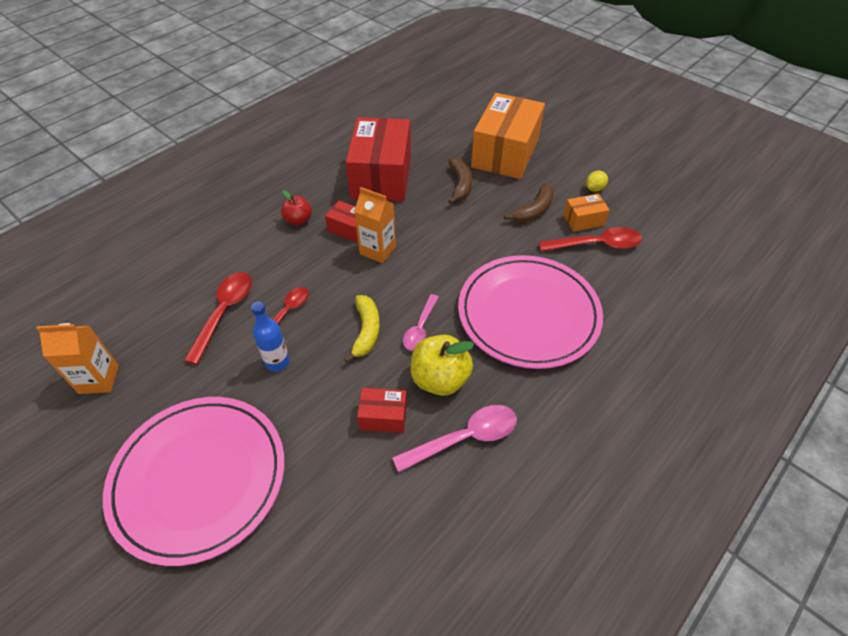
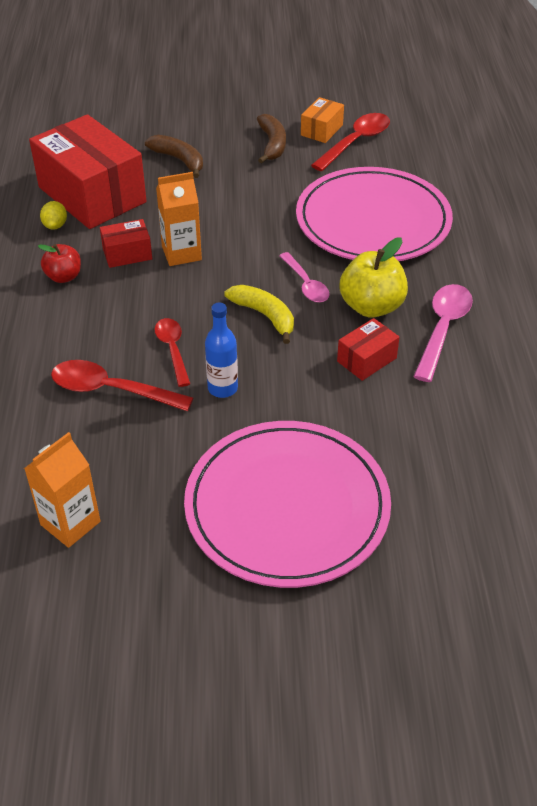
camera: 45 degrees left, 5 degrees down
red spoon [184,272,252,365] -> red spoon turned 45 degrees counterclockwise [51,360,193,411]
orange box [471,93,545,179] -> none
yellow lemon [586,171,608,192] -> yellow lemon moved to [40,201,67,230]

